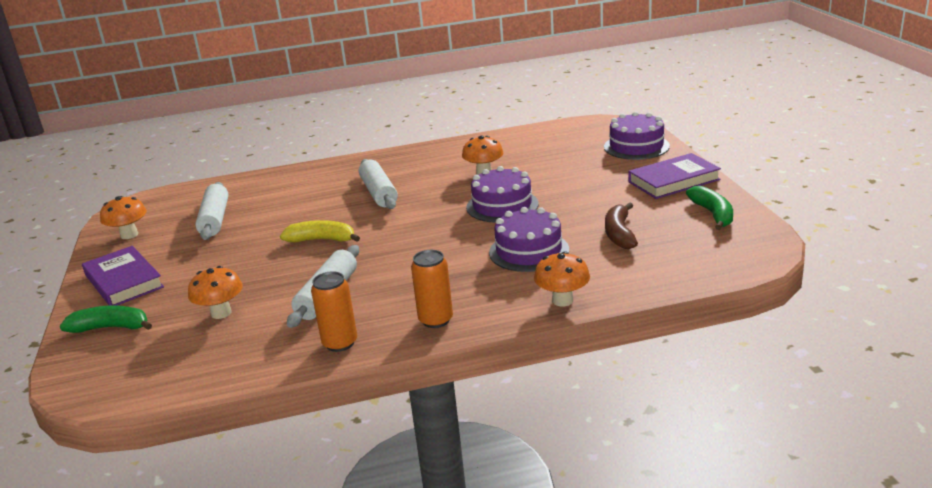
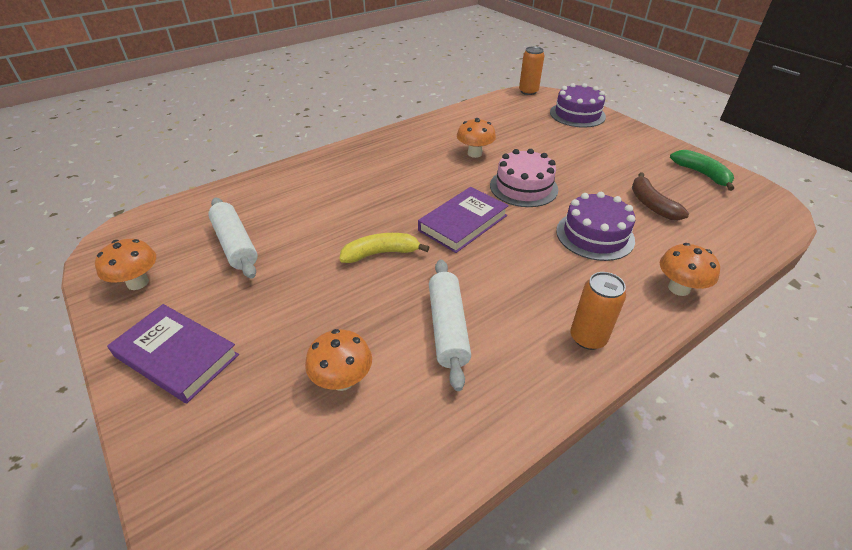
camera: 25 degrees left, 15 degrees up
green banana [60,305,152,333] -> none
orange can [311,271,357,352] -> orange can moved to [519,46,545,95]
white rolling pin [359,159,398,209] -> none
purple cake [466,166,538,223] -> pink cake [490,149,558,207]
purple book [628,153,721,199] -> purple book moved to [418,187,509,253]

